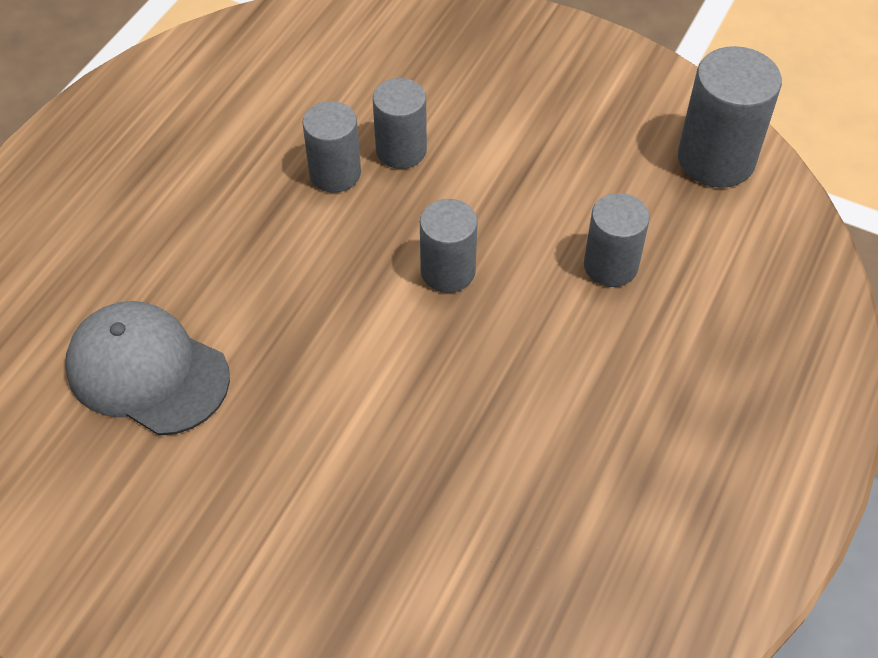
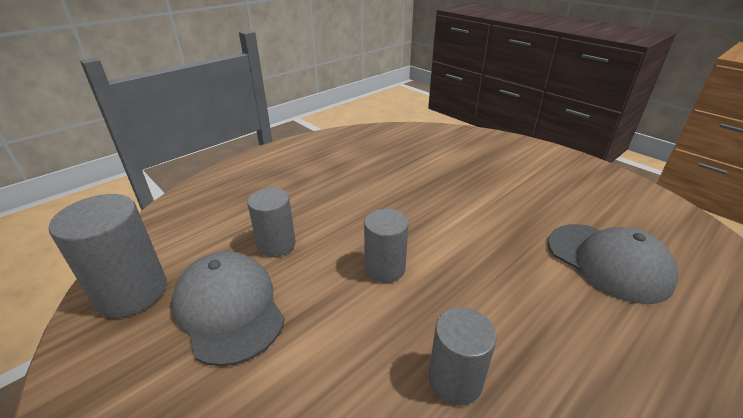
camera: 160 degrees left, 20 degrees down
grey cylinder [373,78,427,169] -> none
none -> grey cap [171,251,285,366]

